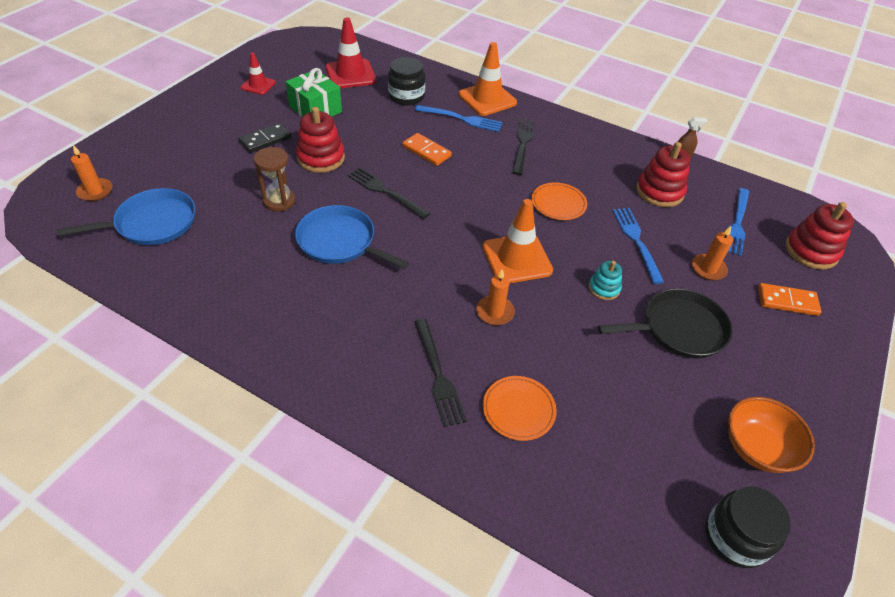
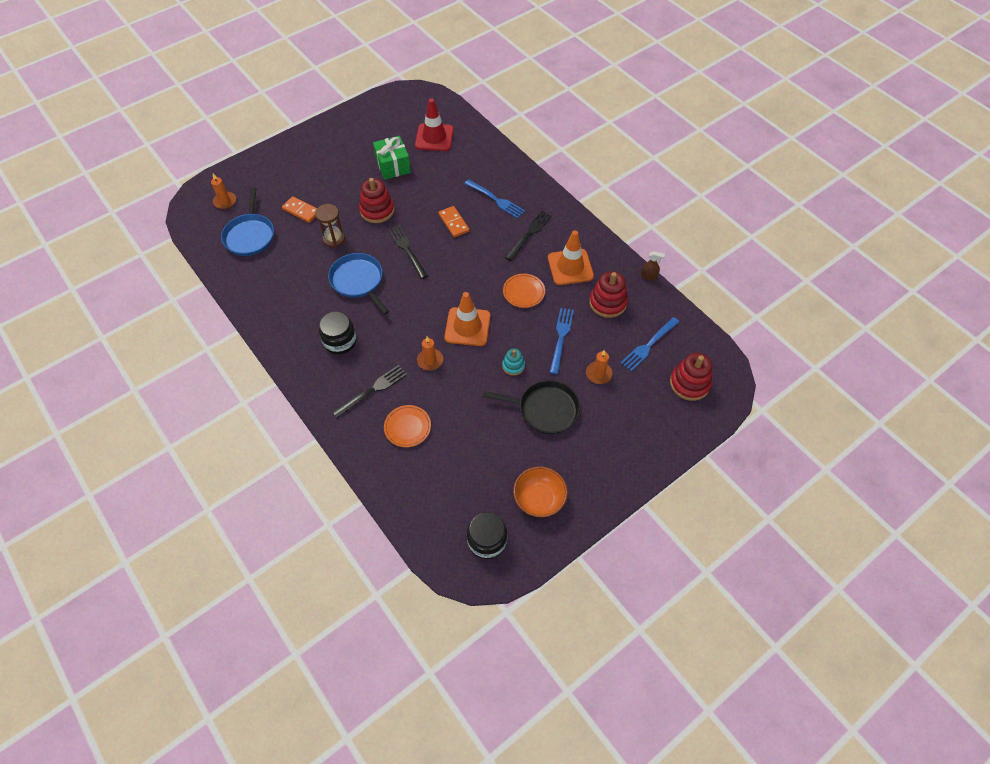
camera: 25 degrees right, 10 degrees up
blue pan [56,188,195,245] -> blue pan turned 90 degrees clockwise [221,187,274,256]
black domino [238,123,291,153] -> none
red traffic cone [241,52,276,95] -> none
black jar [388,57,425,105] -> black jar moved to [319,311,357,354]
black fork [414,319,467,427] -> black fork turned 135 degrees counterclockwise [332,365,407,418]
orange traffic cone [459,42,517,116] -> orange traffic cone moved to [548,230,594,285]
orange domino [758,283,822,316] -> orange domino moved to [282,196,317,223]

